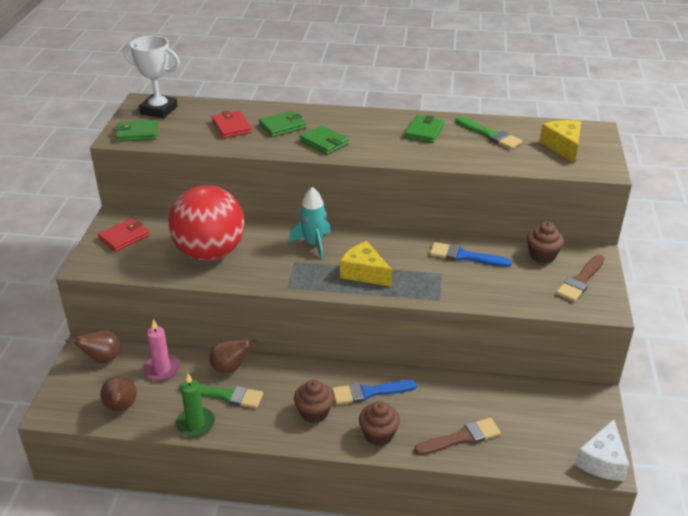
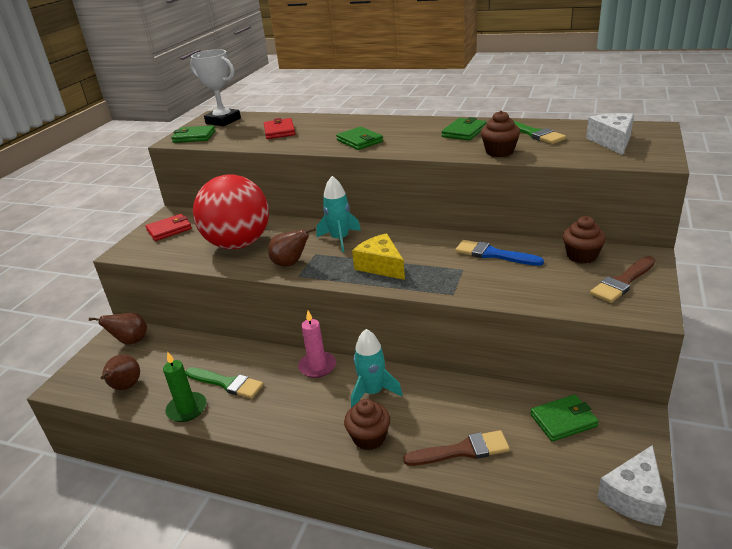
camera: 15 degrees right, 5 degrees down
pink candle [143,319,180,381] -> pink candle moved to [298,311,336,378]
brown pear [209,338,259,374] -> brown pear moved to [268,227,316,267]
green wallet [259,111,306,137] -> green wallet moved to [530,395,599,442]
brown cupcake [294,380,334,423] -> brown cupcake moved to [481,111,520,157]
blue brush [332,380,417,405] -> turquoise rocket [351,329,402,408]
yellow cheese [540,120,581,163] -> white cheese [586,113,634,155]

